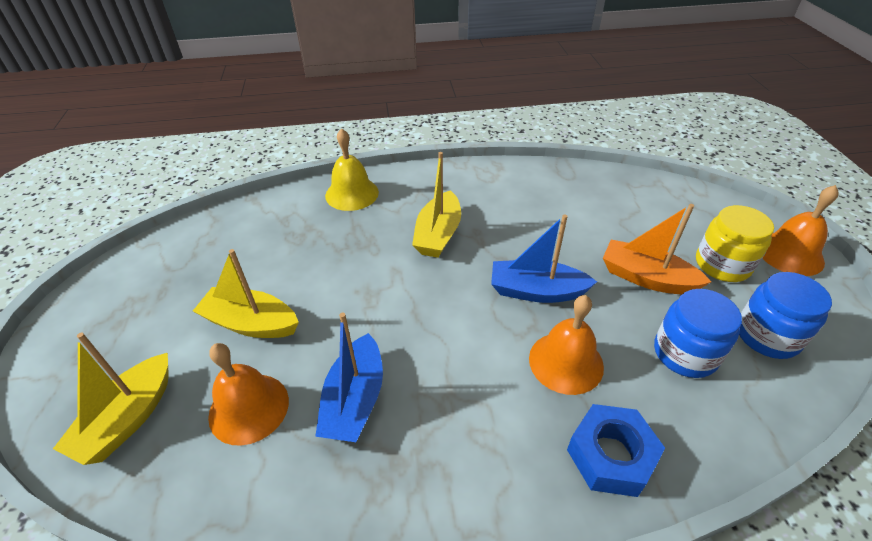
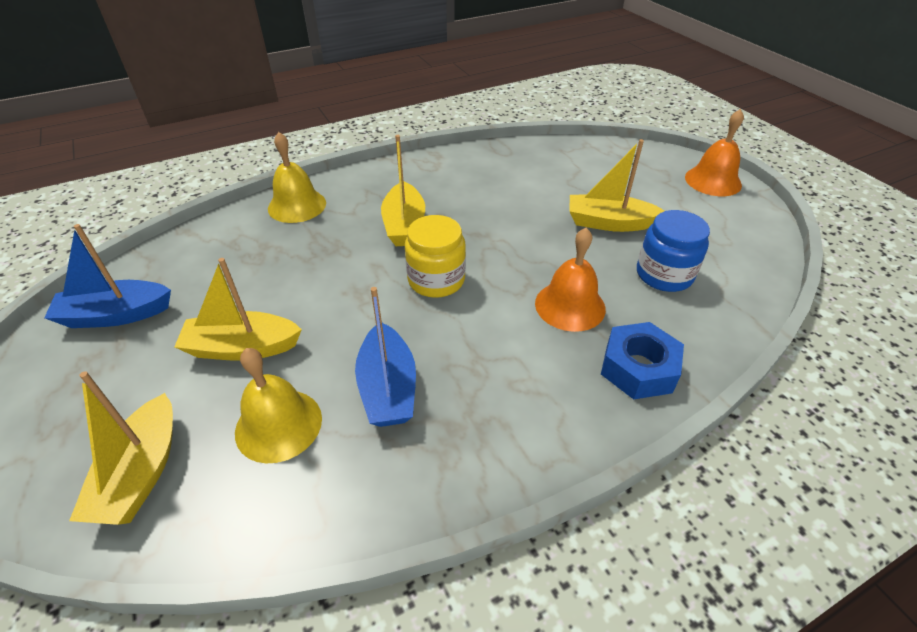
camera: 20 degrees left, 0 degrees up
orange bell [208,343,289,446] -> yellow bell [235,348,322,463]
blue boat [491,214,597,303] -> blue boat moved to [44,224,171,328]
orange boat [603,204,711,294] -> yellow boat [569,139,664,232]
yellow jar [696,205,774,282] -> yellow jar moved to [405,215,466,298]
blue jar [739,272,832,359] -> none

